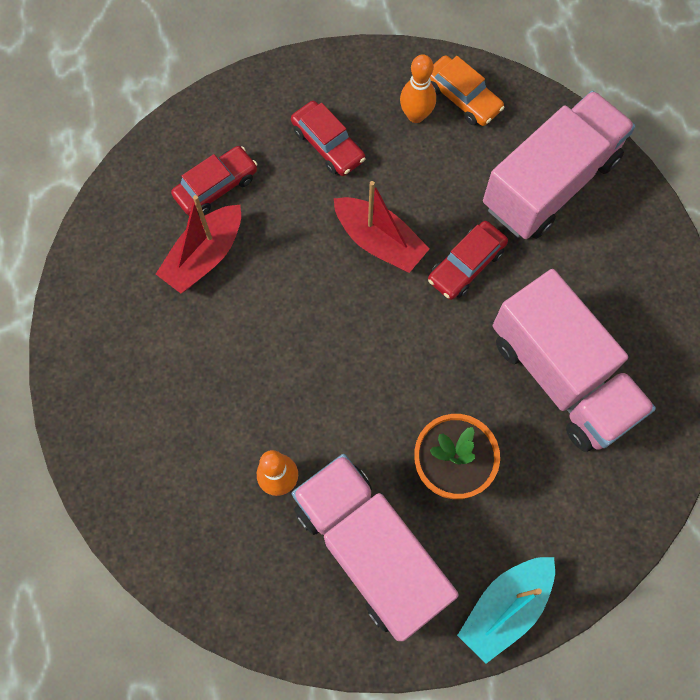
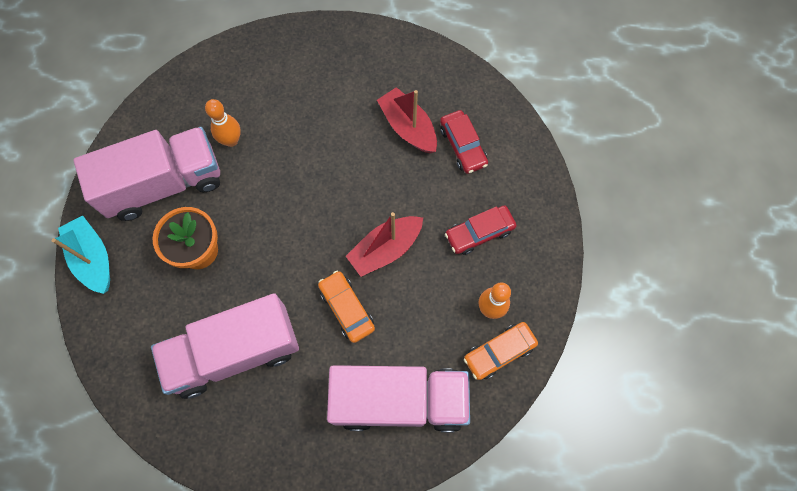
camera: 105 degrees right, 0 degrees up
red car [428,221,508,300] -> orange car [318,271,375,343]
pink truck [483,91,636,239] -> pink truck turned 60 degrees counterclockwise [327,365,470,432]

